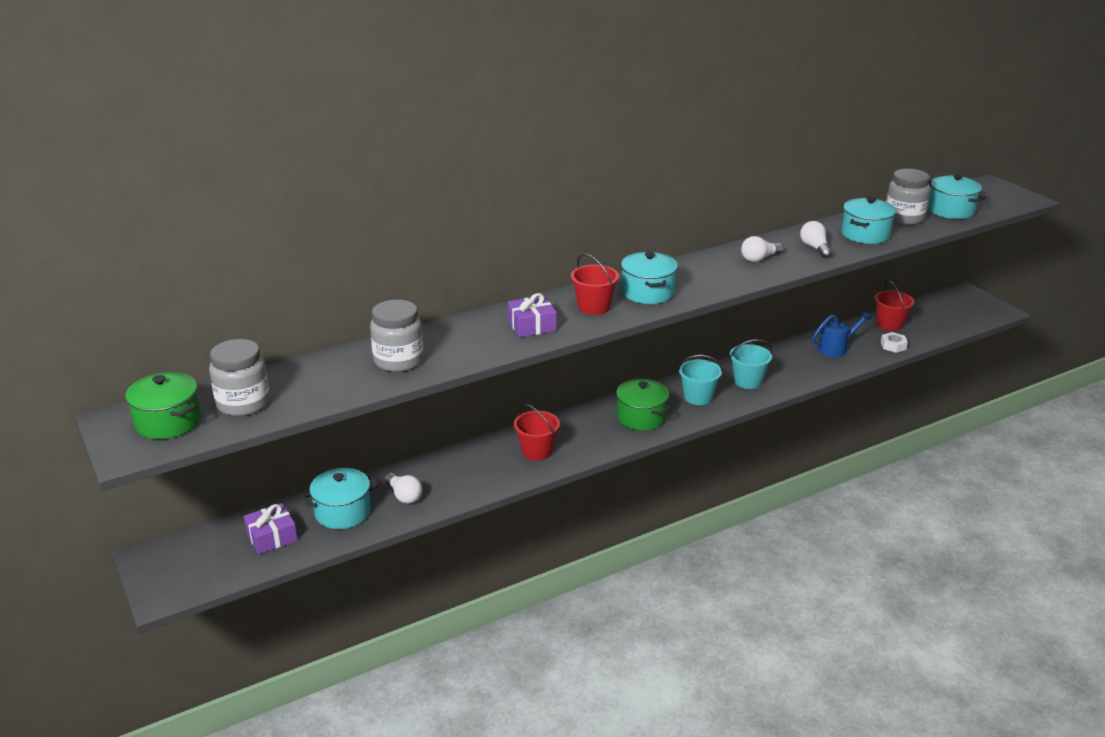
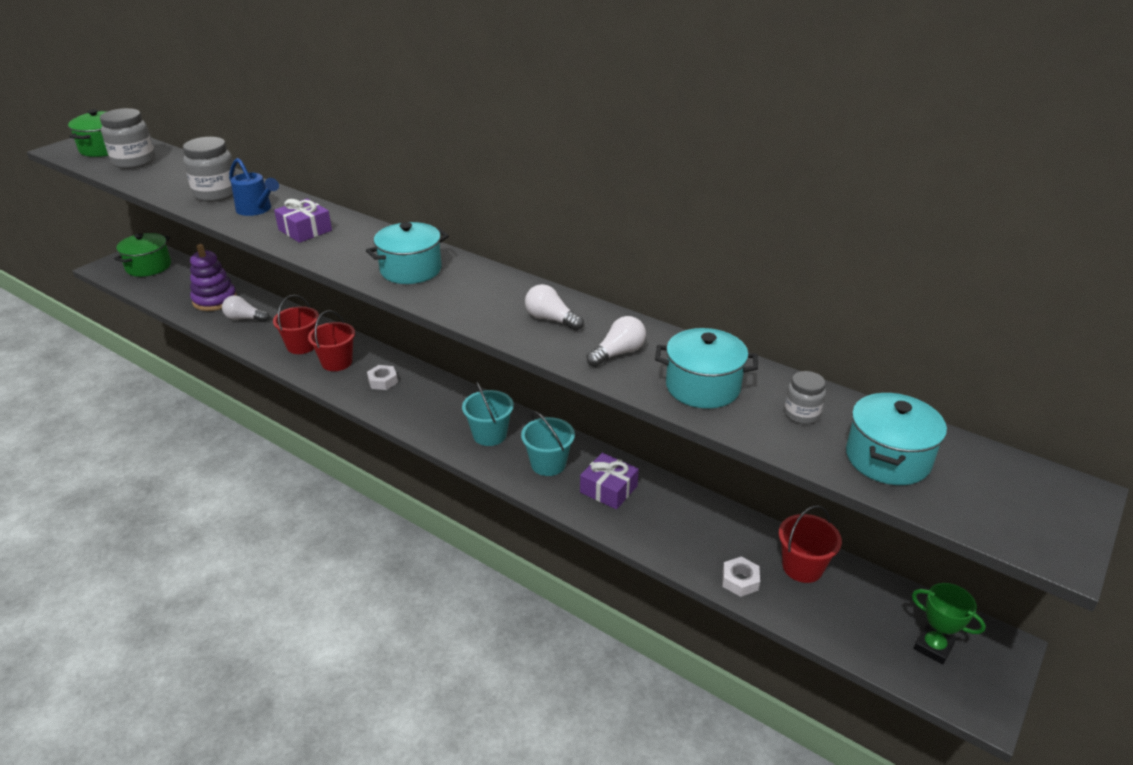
camera: 65 degrees right, 5 degrees up
purple gift [243,503,298,554] -> purple gift moved to [580,453,639,510]
turquoise pot [302,468,379,529] -> purple stacking toy [190,244,237,311]
white light bulb [385,473,422,504] -> white light bulb turned 75 degrees clockwise [222,295,269,322]
red bucket [571,254,619,315] -> red bucket moved to [273,295,319,354]
green pot [615,379,671,431] -> green pot moved to [114,233,171,277]
blue watering can [812,311,871,357] -> blue watering can moved to [229,158,279,216]
grey jar [886,169,931,225] -> grey jar [784,371,826,424], size x0.55
none -> white nut [367,365,398,390]
none -> green trophy [912,583,986,664]

